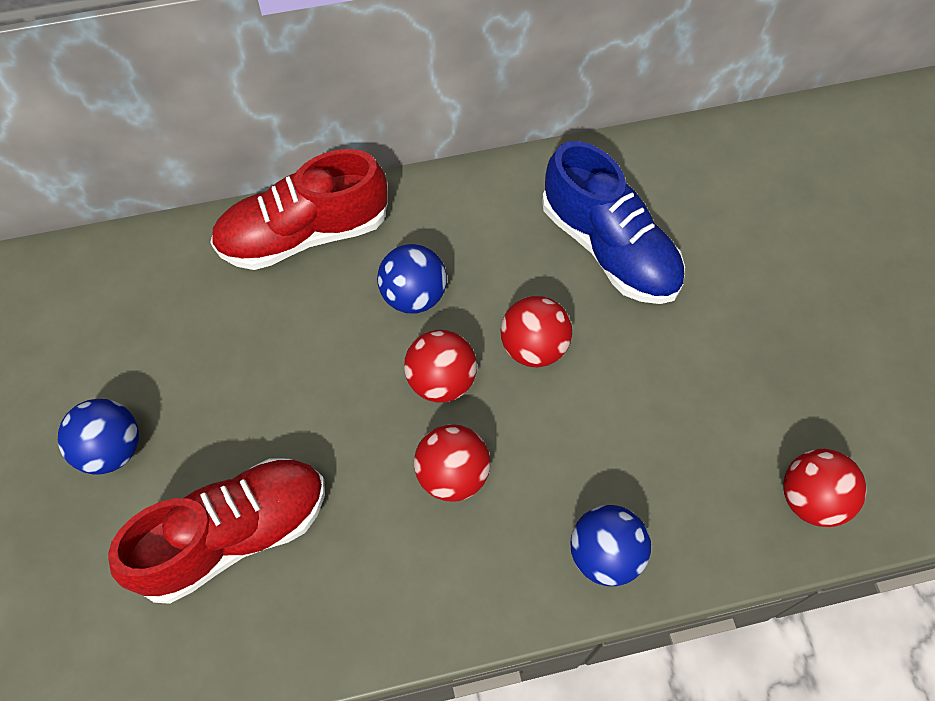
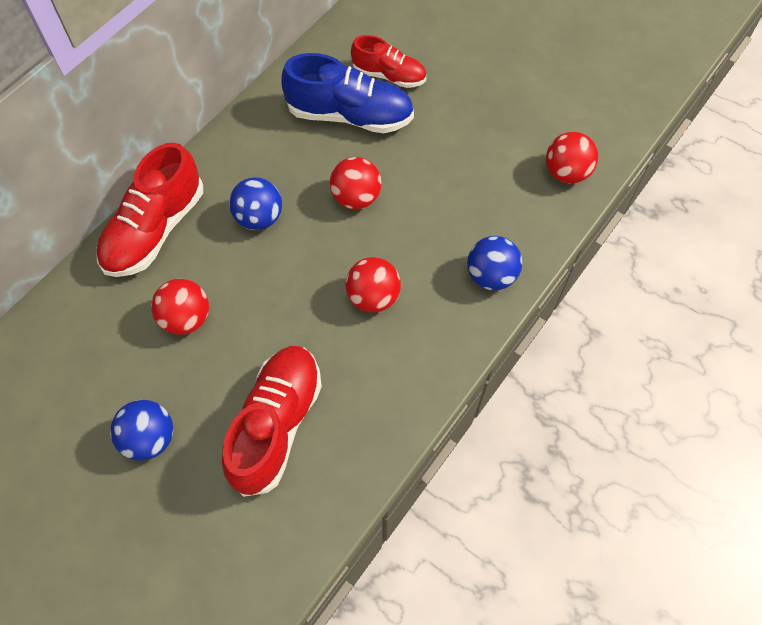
camera: 40 degrees left, 0 degrees up
red ball [404,330,477,402] -> red ball moved to [151,279,209,335]
none -> red shoe [351,35,426,88]

